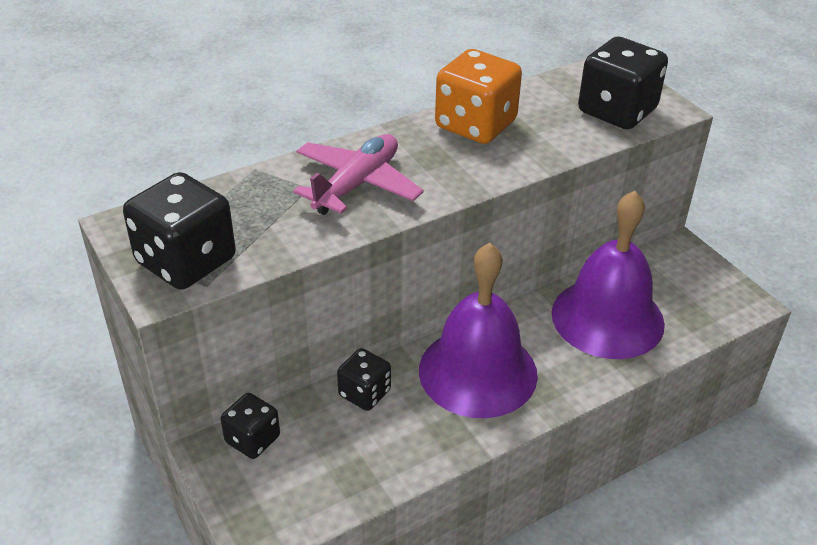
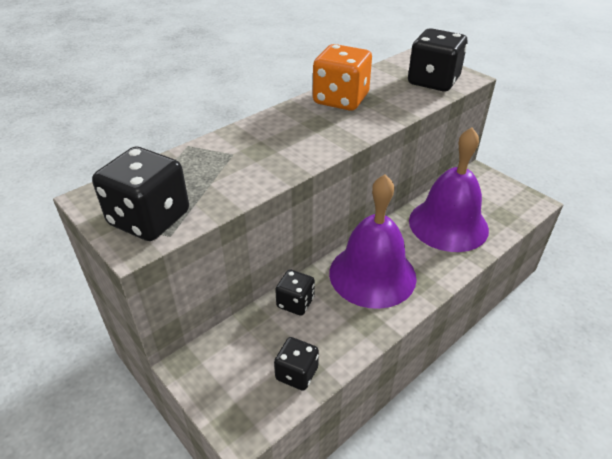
camera: 10 degrees left, 0 degrees up
black dice [221,393,280,459] -> black dice moved to [274,337,319,391]
pink plane [293,134,424,215] -> none

